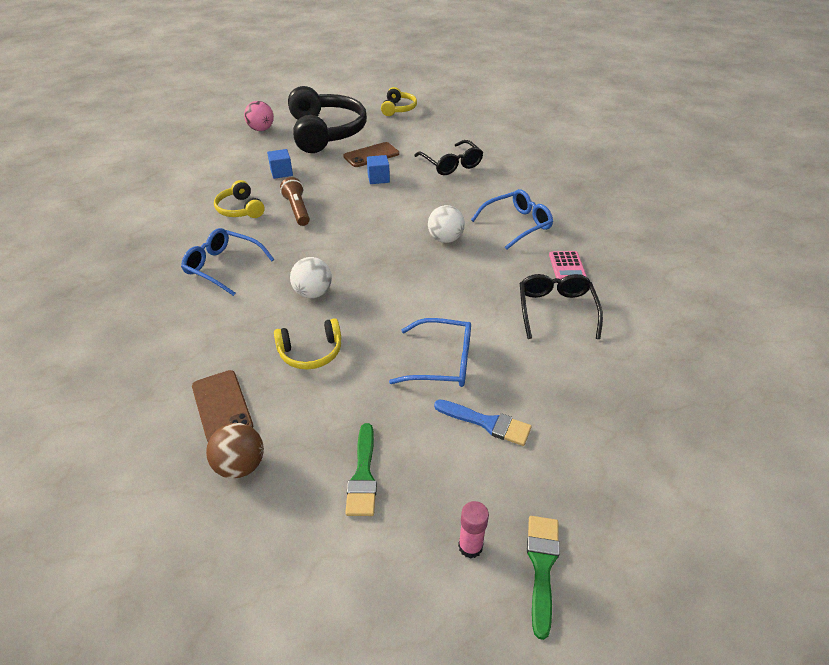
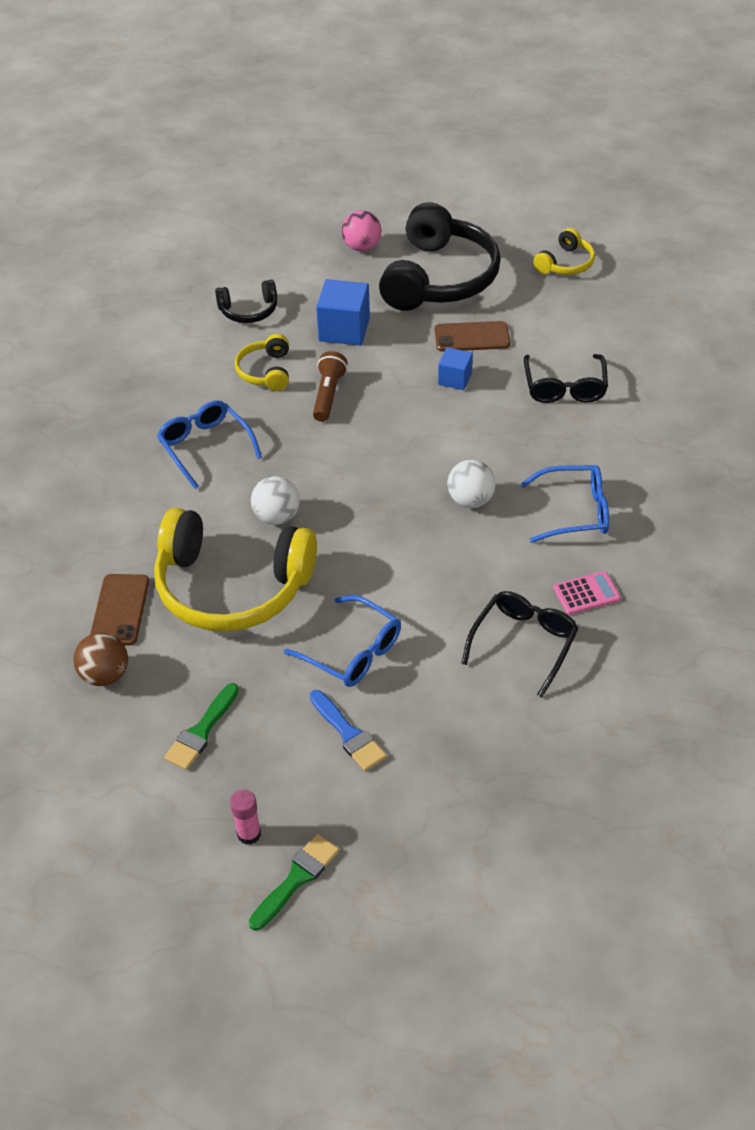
camera: 30 degrees right, 5 degrees up
blue cube [267,149,293,179] -> blue cube [316,279,370,345], size x1.67
yellow headphones [274,318,341,370] -> yellow headphones [154,508,317,632], size x2.11
pink calculator [549,251,587,279] -> pink calculator turned 135 degrees counterclockwise [553,571,621,615]
none -> black headphones [215,280,277,323]

